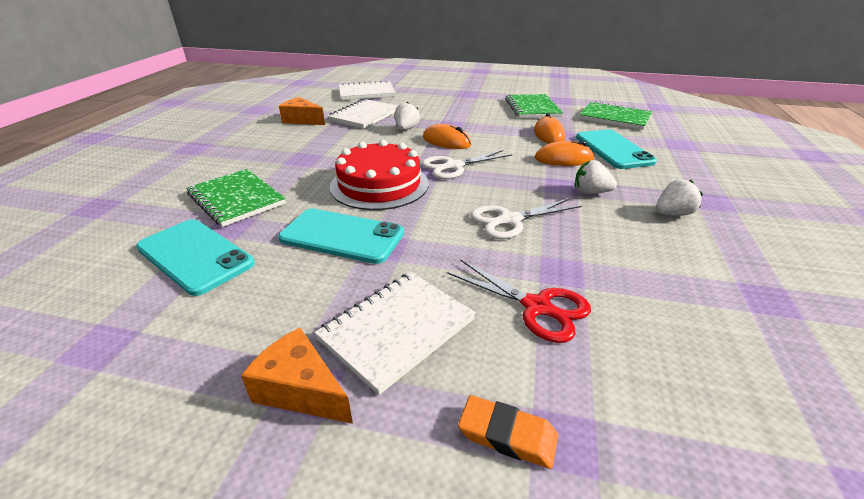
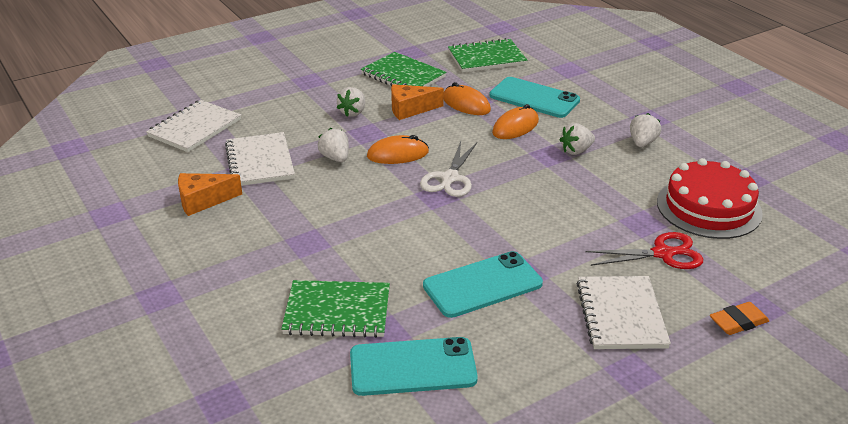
camera: 45 degrees left, 0 degrees up
orange cheese [241,328,353,424] -> orange cheese moved to [391,84,444,120]
red cake [330,140,429,210] -> red cake moved to [657,158,763,239]
white scissors [471,199,582,239] -> none
none -> white strawberry [337,87,365,117]

